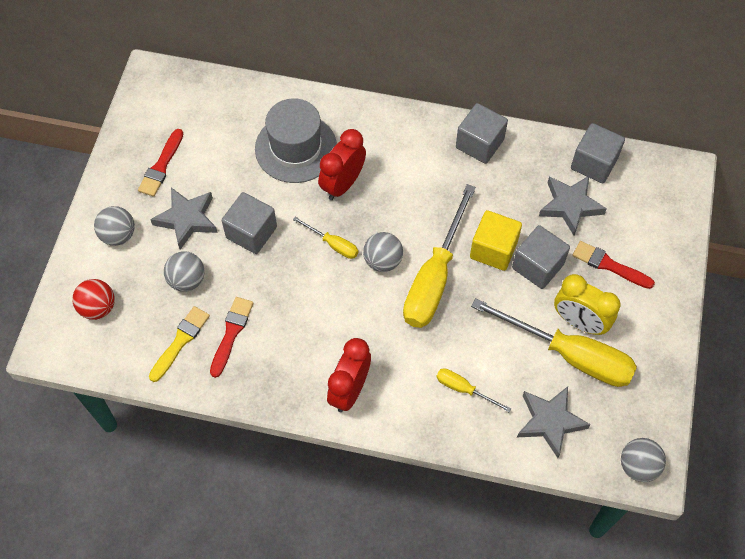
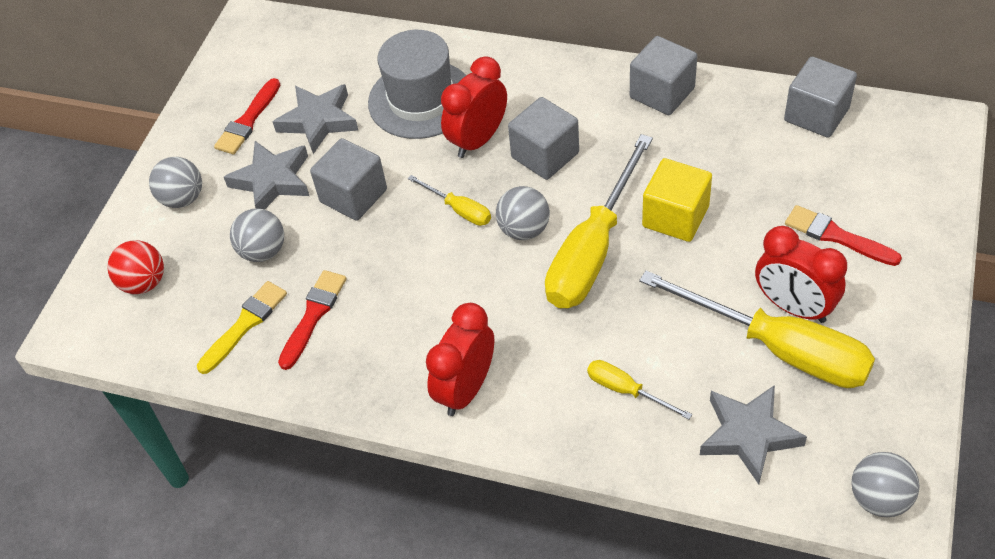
camera: 10 degrees right, 10 degrees down
grey cube [512,225,570,289] -> grey cube moved to [508,97,579,180]
grey star [539,175,607,236] -> grey star moved to [273,84,358,154]
yellow clock [554,274,620,335] -> red clock [755,226,847,323]

